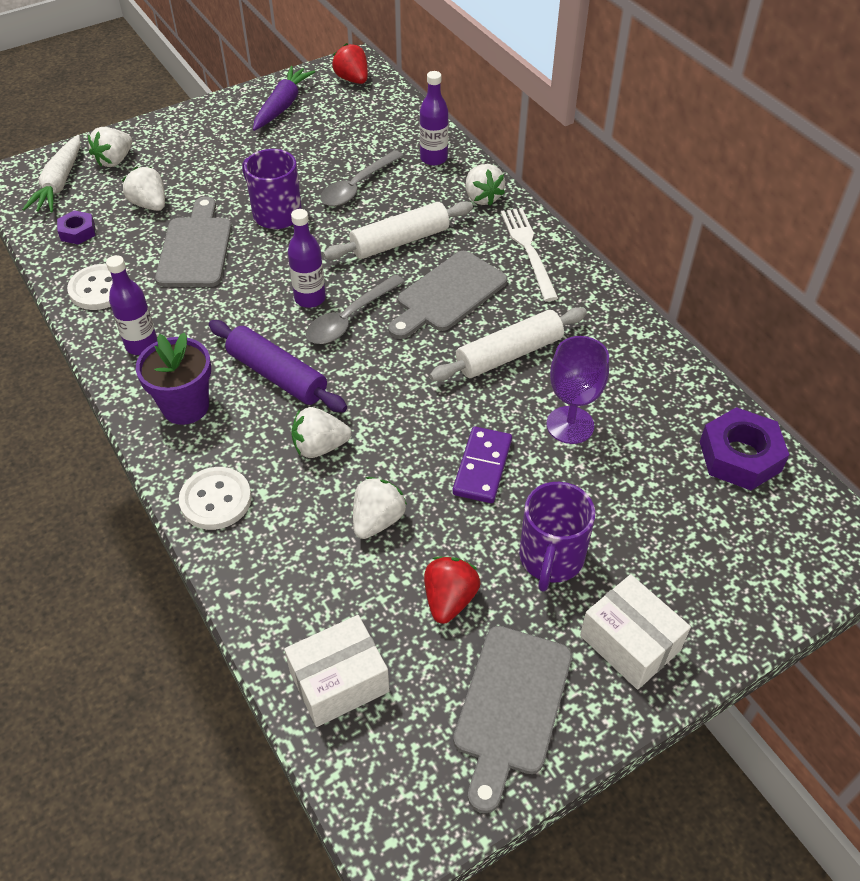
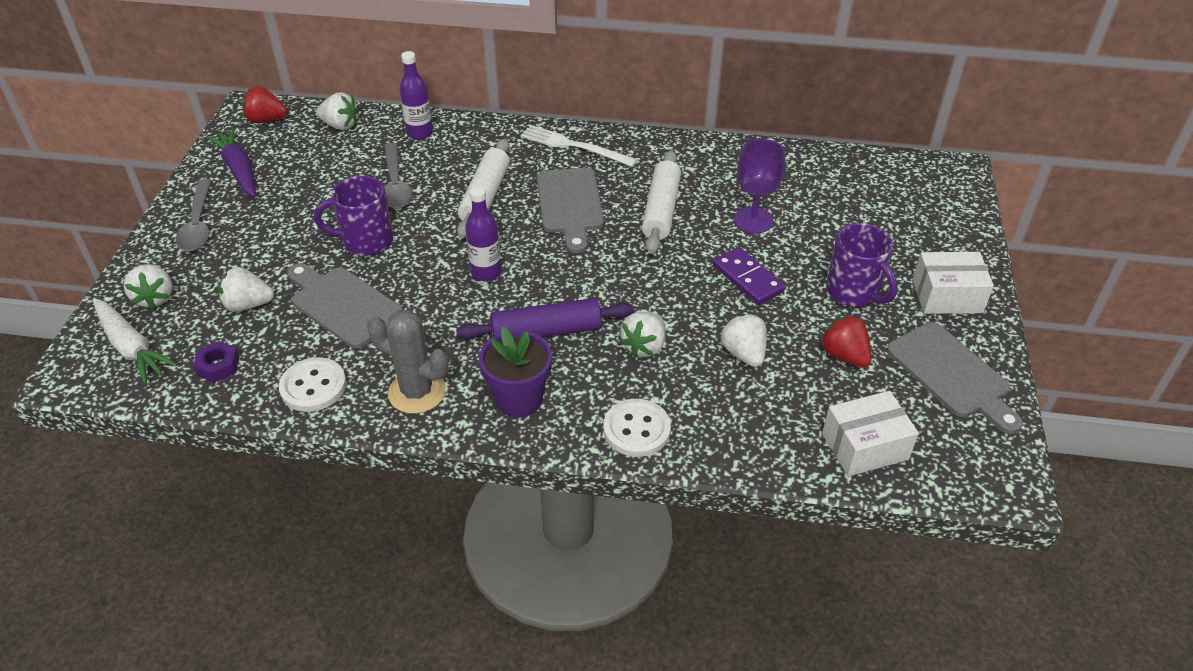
camera: 50 degrees left, 5 degrees down
purple bottle [106,255,157,355] -> grey cactus [367,310,449,414]
white box [284,615,390,727] -> white box turned 60 degrees clockwise [822,391,919,476]
grey spoon [306,274,405,344] -> grey spoon moved to [176,179,212,251]
white strawberry [466,164,505,206] -> white strawberry moved to [316,92,359,130]
purple nut [700,407,789,490] -> none

